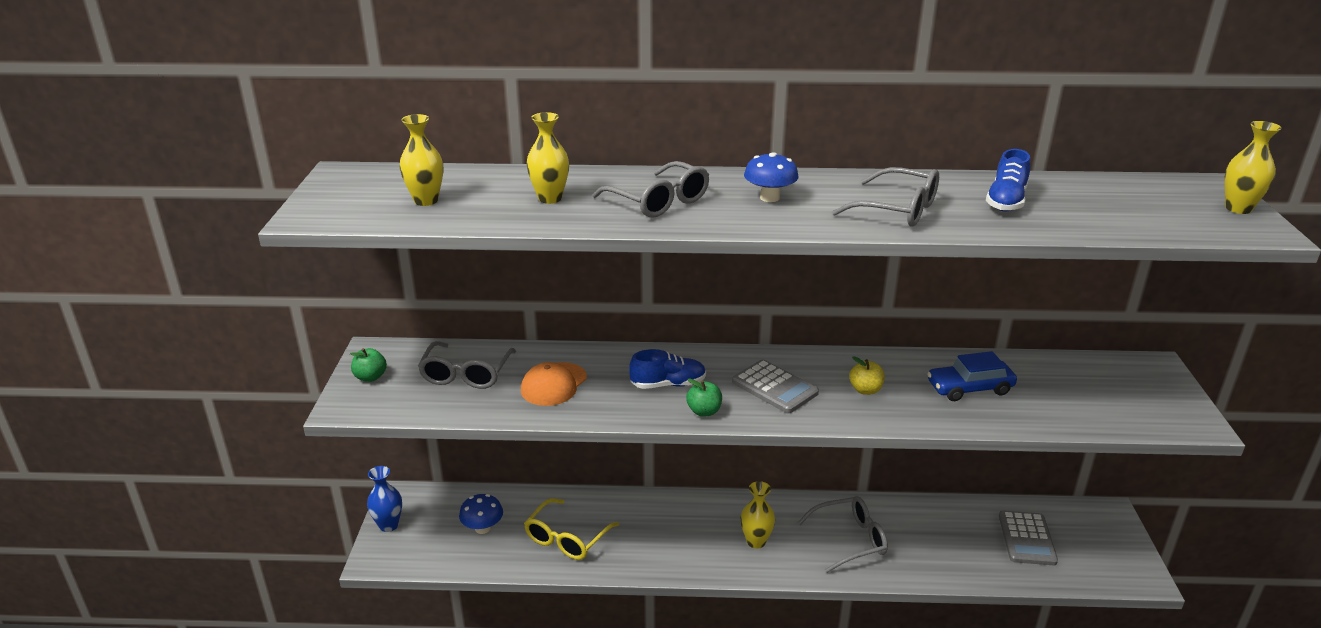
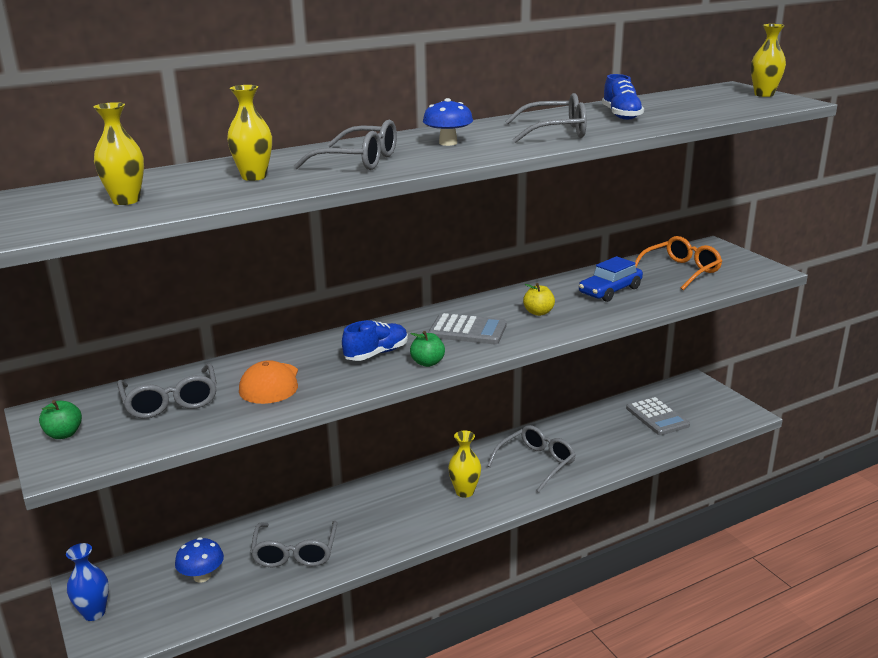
camera: 30 degrees left, 5 degrees down
yellow glasses [524,498,619,560] -> grey glasses [250,521,337,567]
none -> orange glasses [635,236,722,290]

